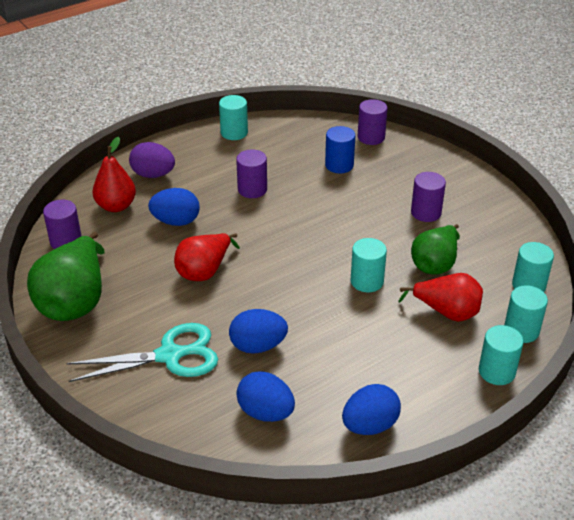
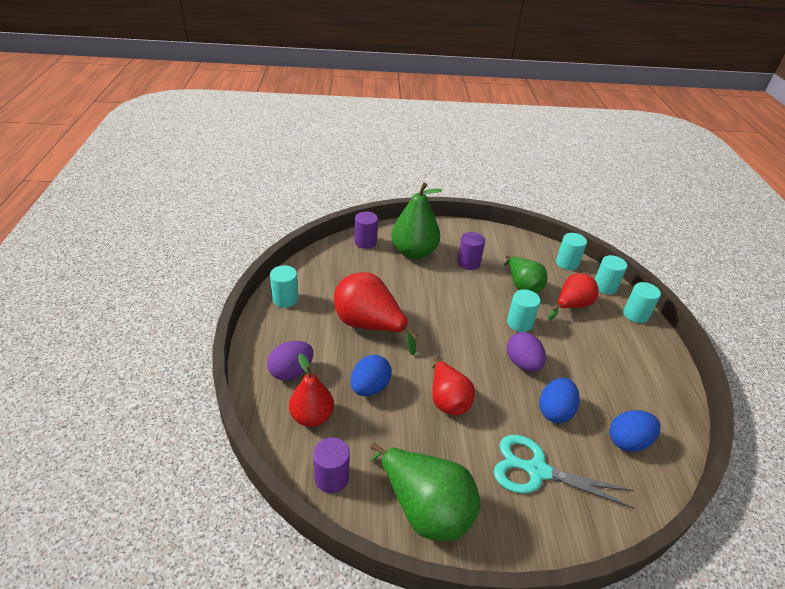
camera: 60 degrees left, 0 degrees up
turquoise scissors [66,323,218,382] -> turquoise scissors turned 90 degrees counterclockwise [494,435,634,509]
purple cylinder [236,150,267,198] -> red pear [334,272,418,355]
blue cylinder [325,126,356,173] -> none
blue egg [342,384,401,435] -> none
none -> green pear [391,183,442,259]
none -> purple egg [507,332,546,372]

